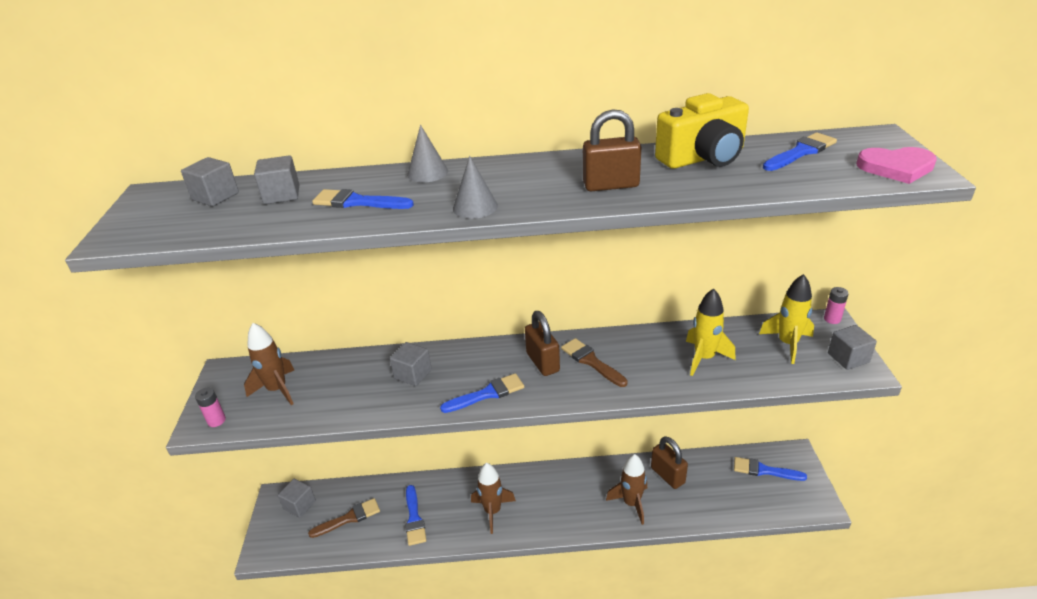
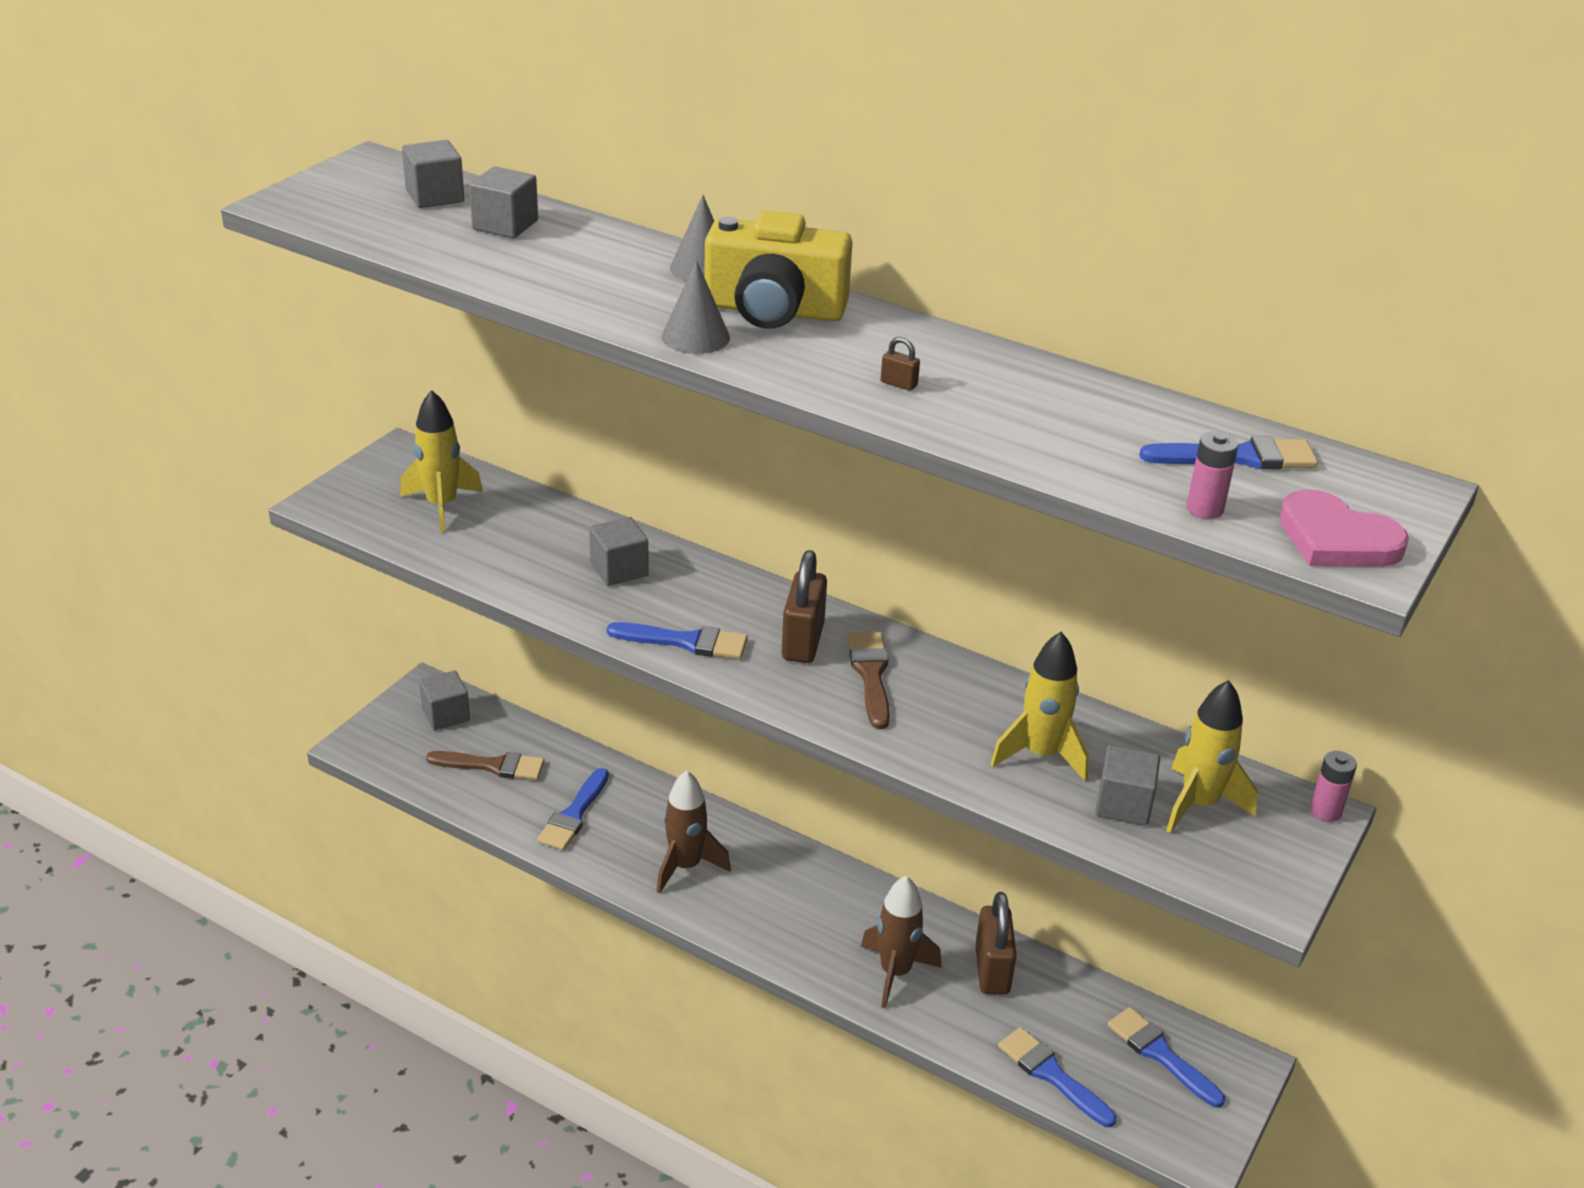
camera: 30 degrees right, 0 degrees up
pink battery [195,388,226,427] -> pink battery moved to [1187,432,1239,519]
brown rocket [244,323,294,405] -> yellow rocket [400,390,483,532]
blue brush [312,189,414,209] -> blue brush moved to [998,1027,1116,1127]
brown padlock [583,109,642,191] -> brown padlock [881,337,920,391], size x0.42
yellow camera [655,93,749,169] -> yellow camera moved to [704,211,853,329]
grey cube [828,325,877,370] -> grey cube moved to [1095,745,1160,826]

